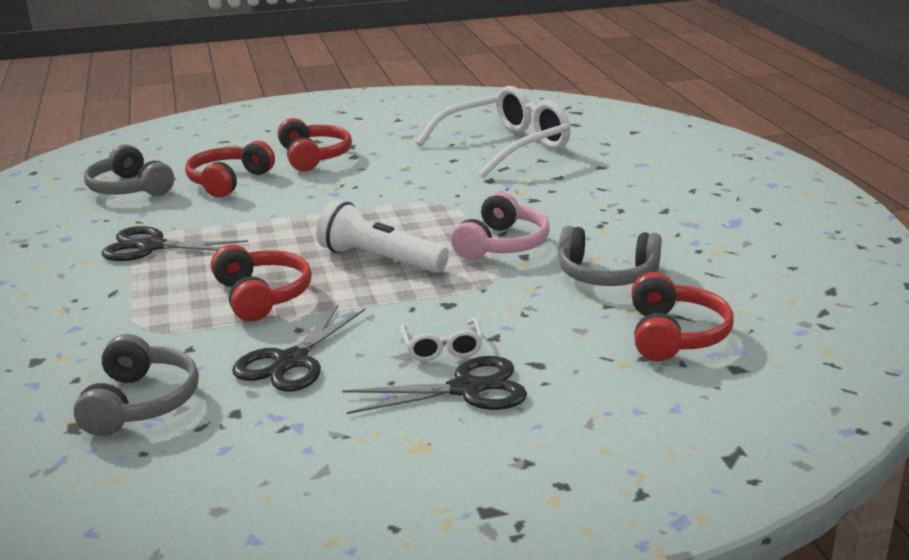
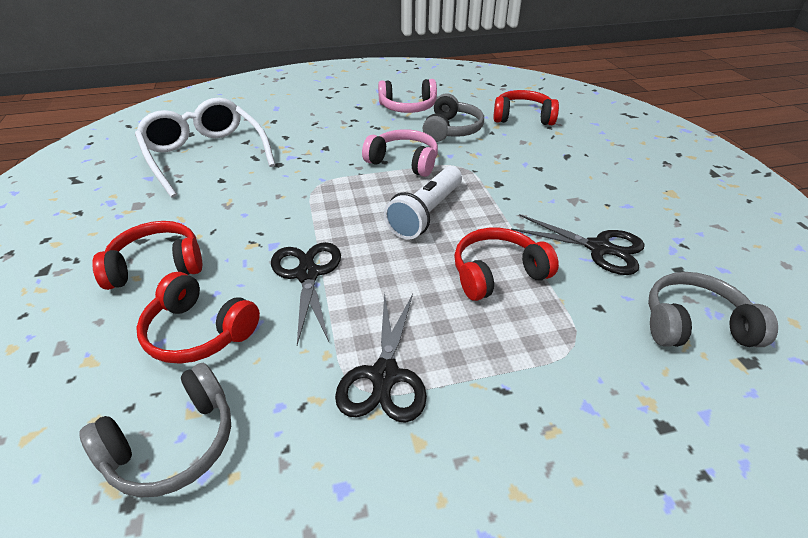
camera: 90 degrees left, 15 degrees up
black scissors [342,356,527,414] -> black scissors moved to [271,242,341,345]
white glasses [401,318,483,361] -> none
none -> pink headphones [378,79,437,113]

